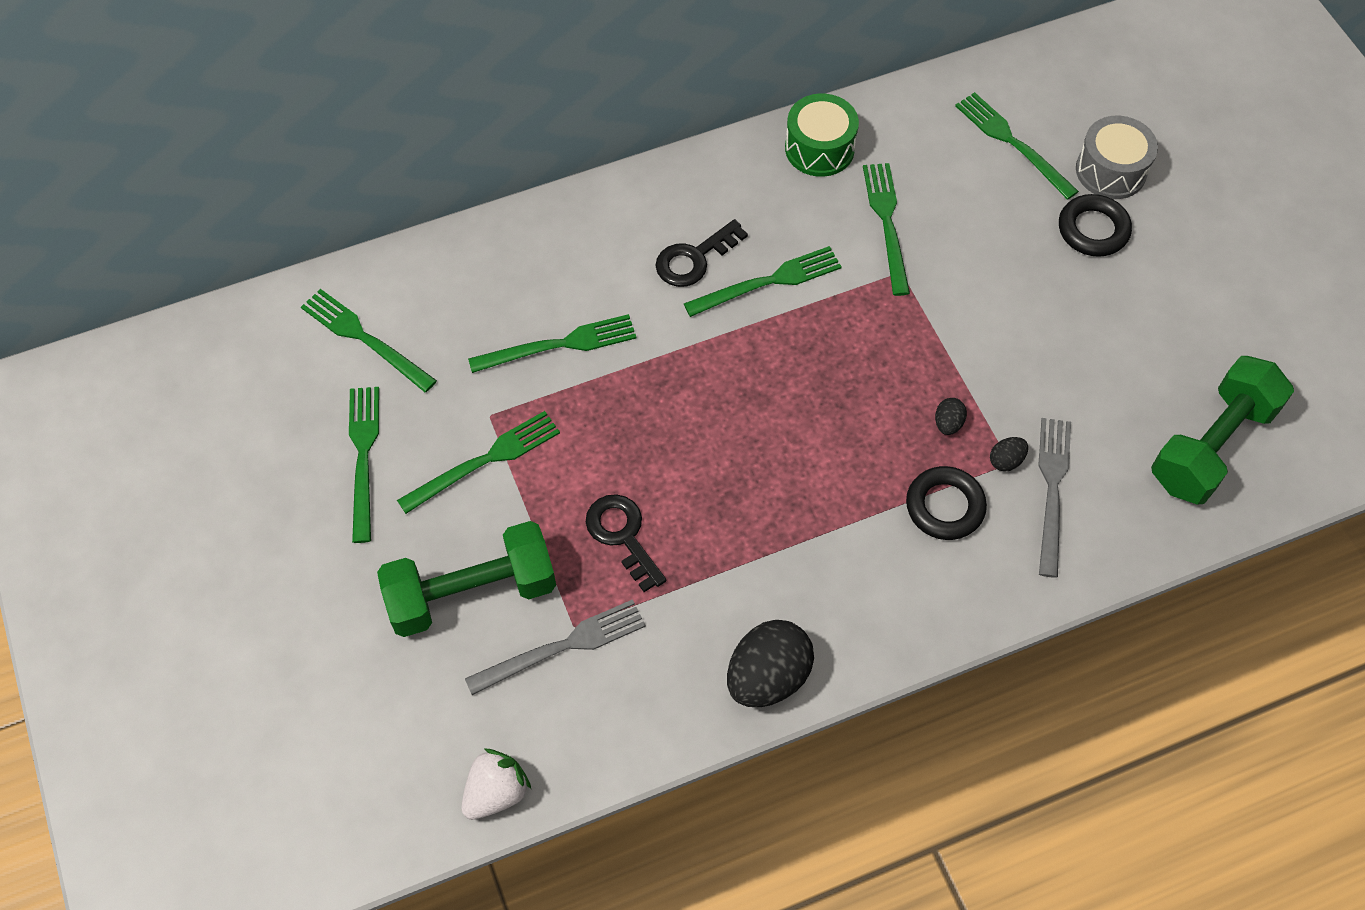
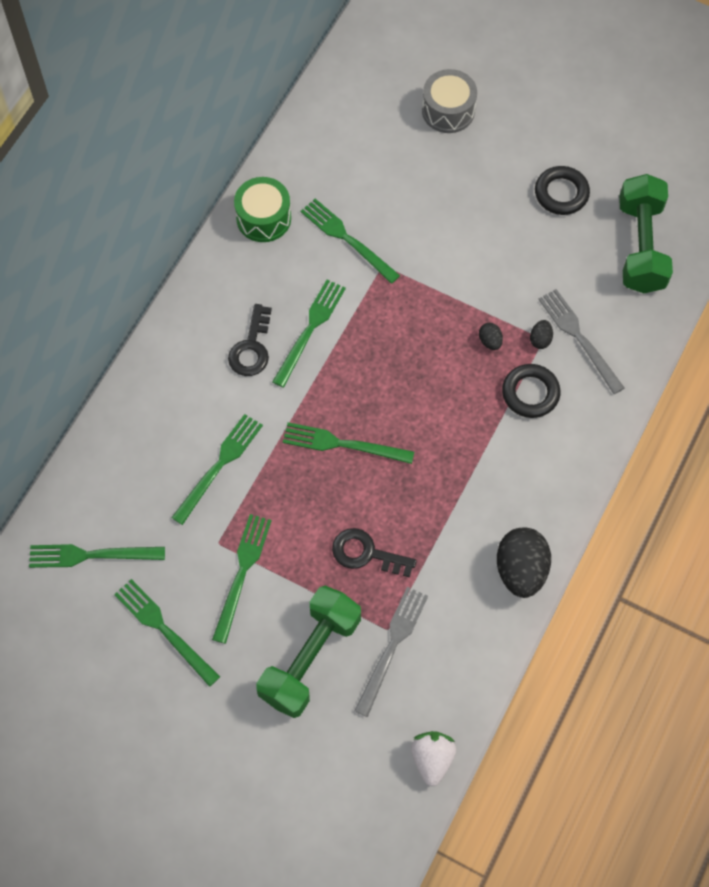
camera: 40 degrees left, 5 degrees up
green fork [955,92,1079,200] -> green fork moved to [283,422,414,464]
black ring [1059,194,1132,257] -> black ring moved to [535,166,590,215]

